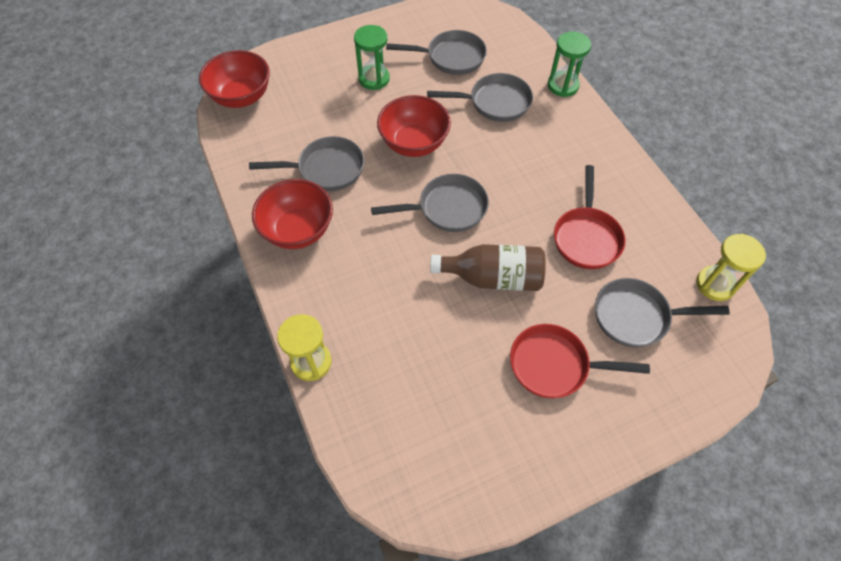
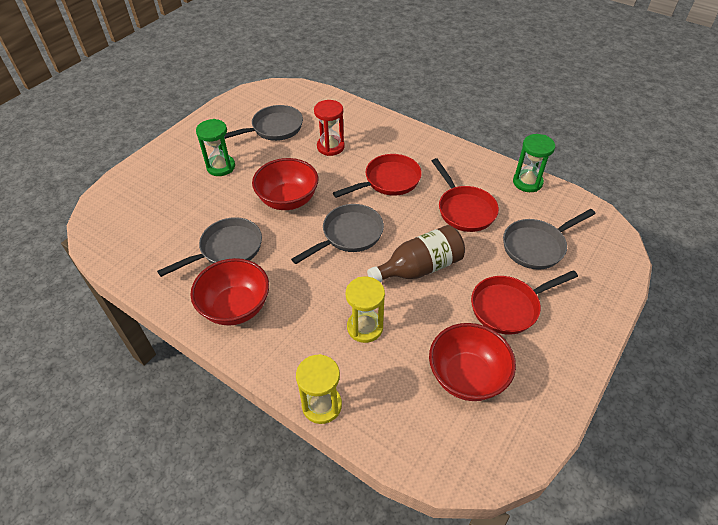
camera: 30 degrees left, 10 degrees down
red bowl [199,50,270,108] -> red bowl moved to [429,323,516,401]
grey pan [427,73,533,122] -> red hourglass [314,100,345,156]
green hourglass [548,32,591,97] -> green hourglass moved to [513,134,555,192]
yellow hourglass [696,234,766,301] -> yellow hourglass moved to [346,277,385,343]
none -> red pan [333,154,422,198]

